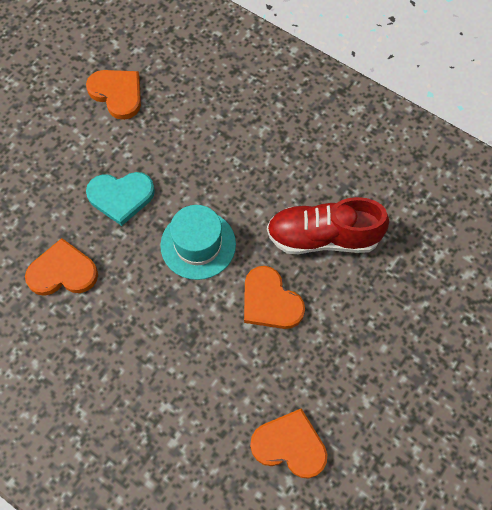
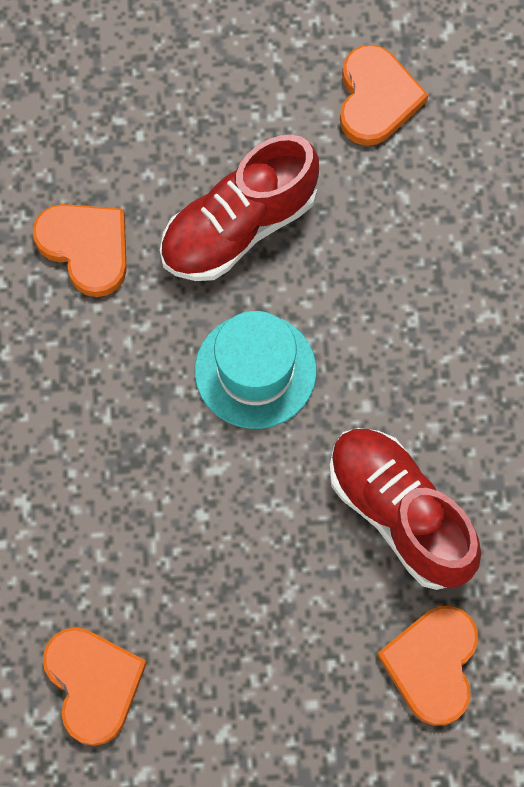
camera: 50 degrees right, 5 degrees up
turquoise heart [86,172,155,226] -> red shoe [160,135,319,281]
orange heart [244,266,305,329] -> orange heart moved to [377,606,478,726]

